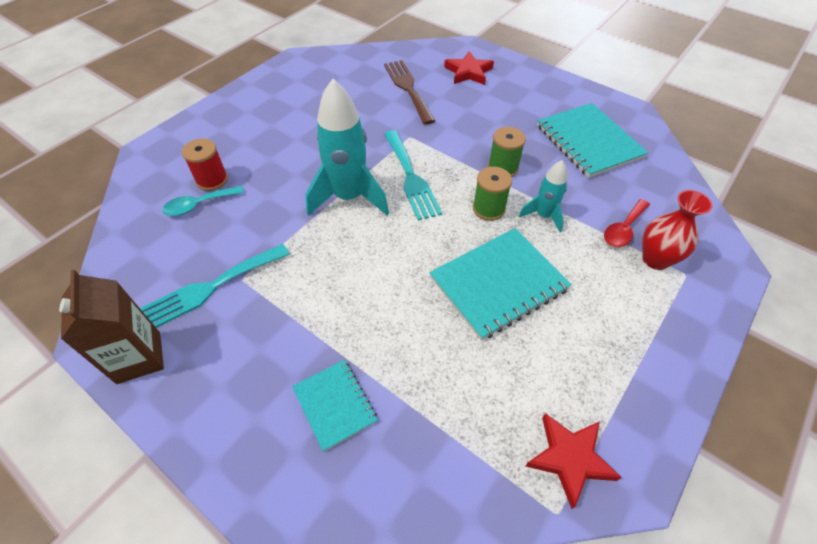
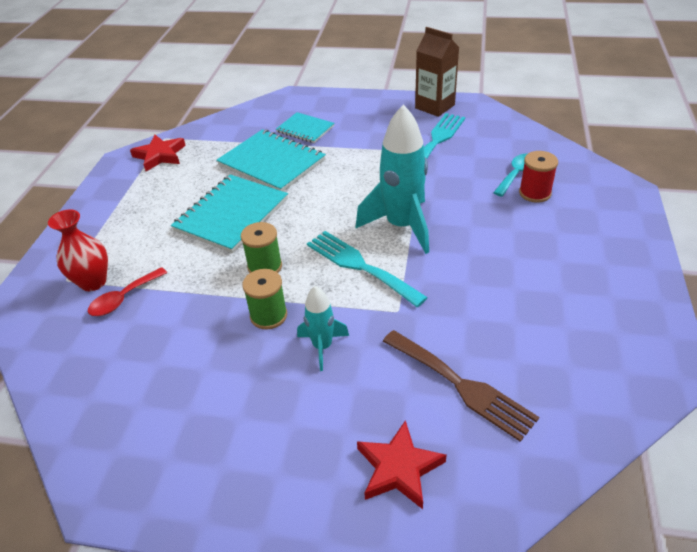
camera: 155 degrees right, 10 degrees down
turquoise rocket [519,160,567,232] -> turquoise rocket moved to [297,286,349,371]
turquoise notebook [537,103,648,178] -> turquoise notebook moved to [216,129,326,191]
red spoon [604,199,650,247] -> red spoon turned 150 degrees counterclockwise [88,267,167,316]

